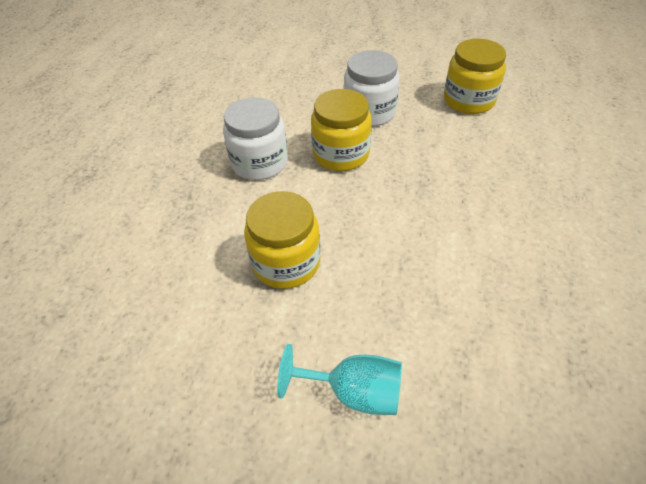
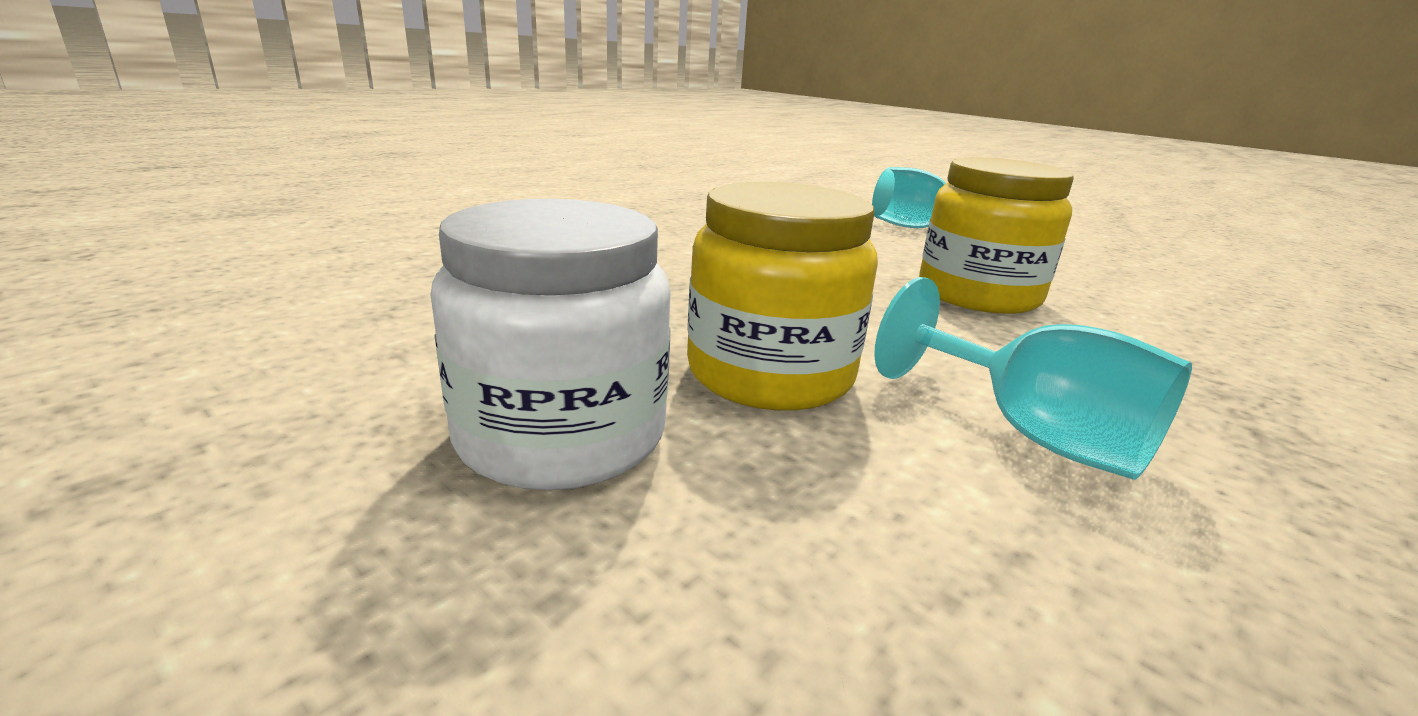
camera: 155 degrees left, 25 degrees down
white jar [223,97,288,180] -> turquoise goblet [874,277,1192,480]
yellow jar [444,39,506,114] -> none

